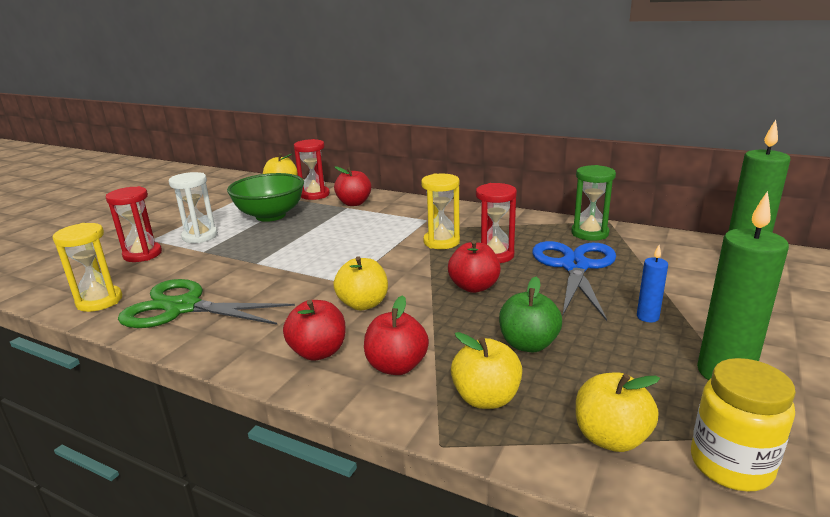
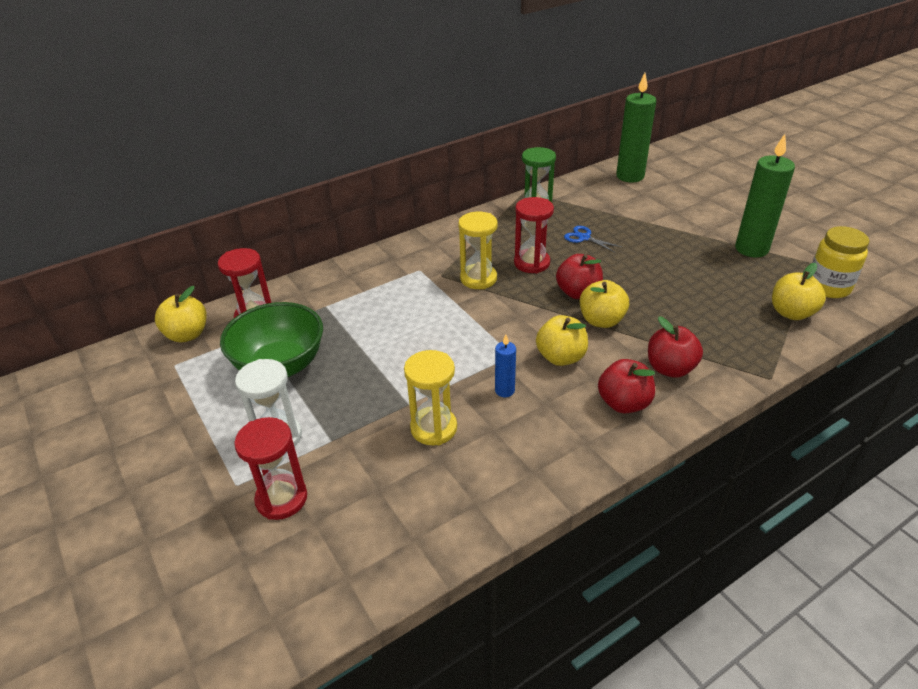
camera: 60 degrees left, 15 degrees up
yellow hourglass [53,223,122,312] -> yellow hourglass moved to [404,350,457,445]
green scissors [118,279,295,328] -> none
red apple [334,166,372,206] -> none
yellow apple [451,332,522,409] -> yellow apple moved to [580,280,629,328]
green apple [499,277,562,352] -> none
blue scissors [532,241,616,321] -> blue scissors [564,226,622,252], size x0.44
blue candle [637,245,668,322] -> blue candle moved to [495,335,516,397]

